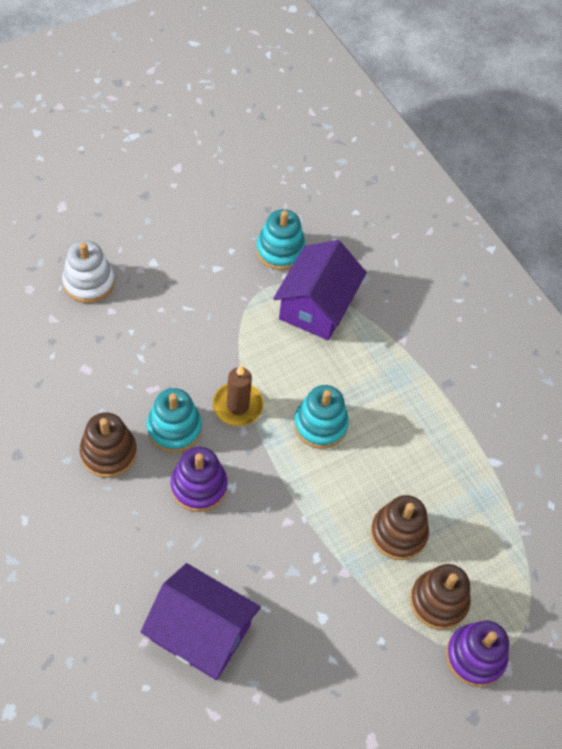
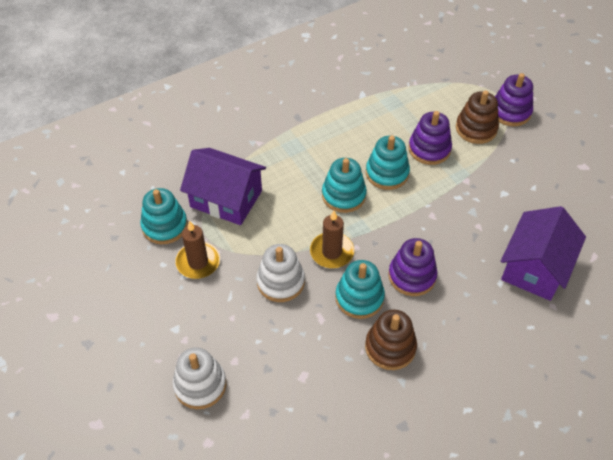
camera: 85 degrees left, 5 degrees down
brown stacking toy [371,495,429,560] -> purple stacking toy [409,111,452,165]
none -> brown candle [175,220,220,279]
none -> white stacking toy [257,244,305,302]
none -> turquoise stacking toy [366,136,410,190]

